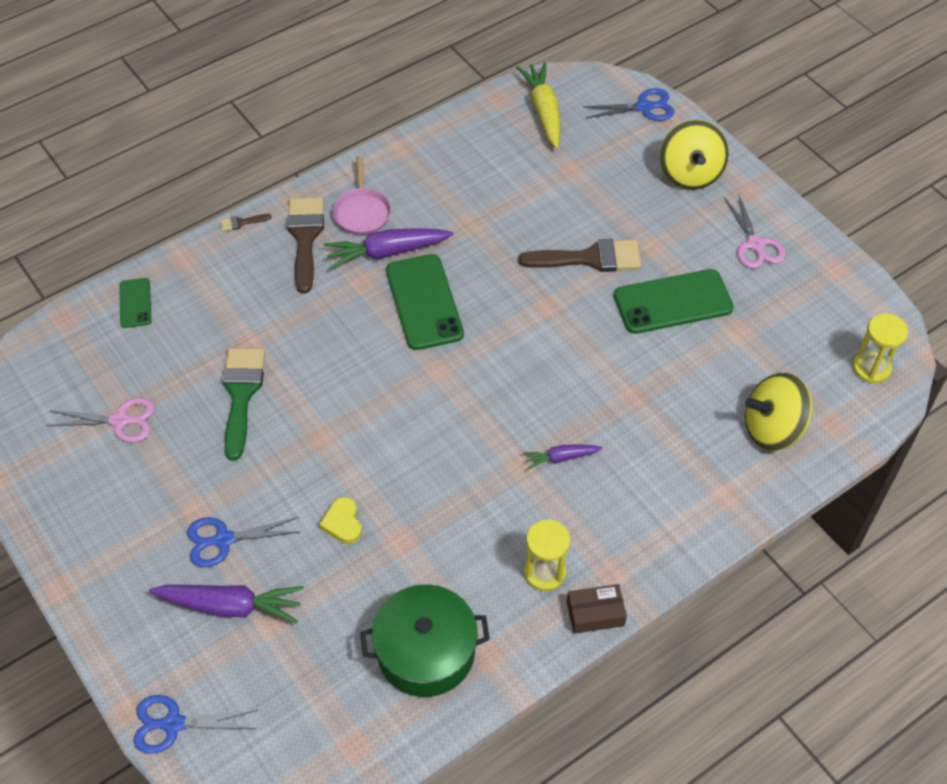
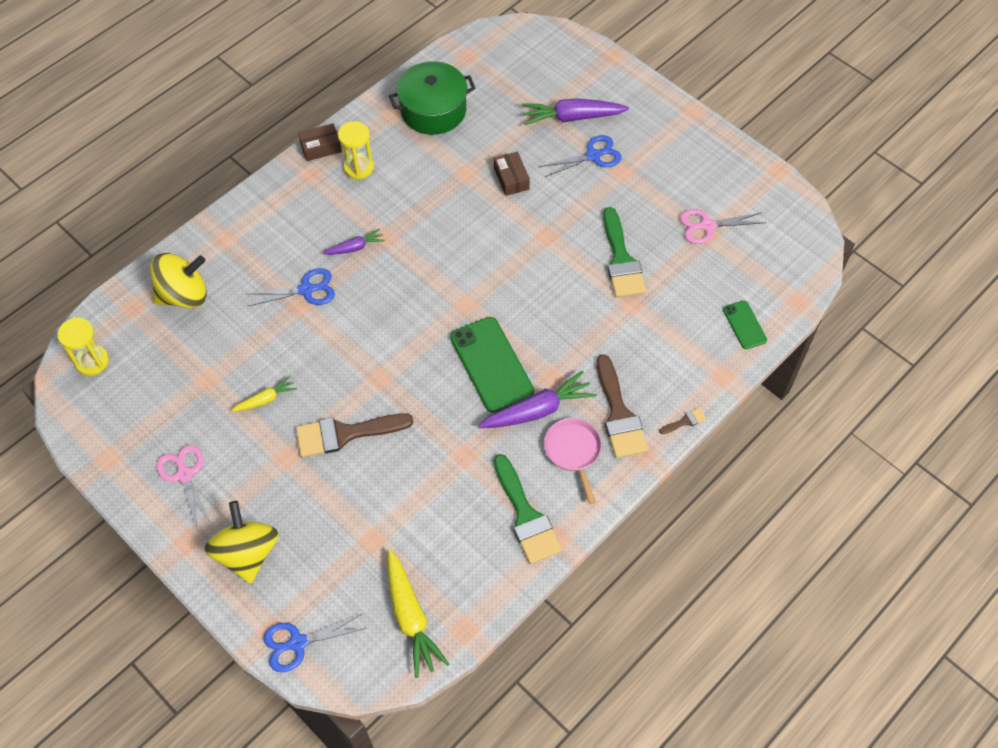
camera: 170 degrees right, 5 degrees up
blue scissors [133,695,258,754] -> blue scissors moved to [247,268,335,306]
yellow heart [319,497,362,544] -> brown box [494,152,530,196]
green phone [614,269,734,334] -> yellow carrot [231,376,297,412]
none -> green brush [494,454,562,564]

